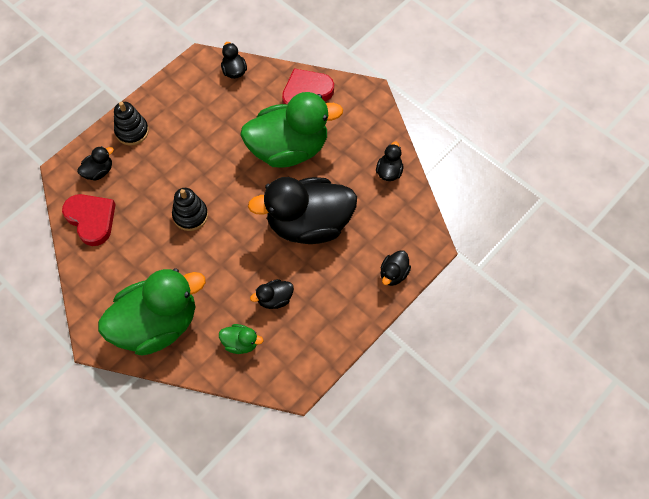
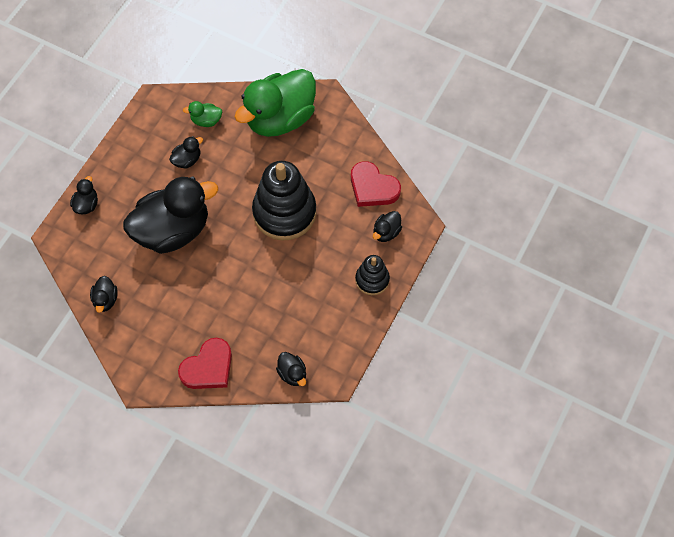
camera: 165 degrees right, 0 degrees up
black stacking toy [172,188,208,231] -> black stacking toy [252,161,316,240], size x1.91
green duck [240,92,343,168] -> none

